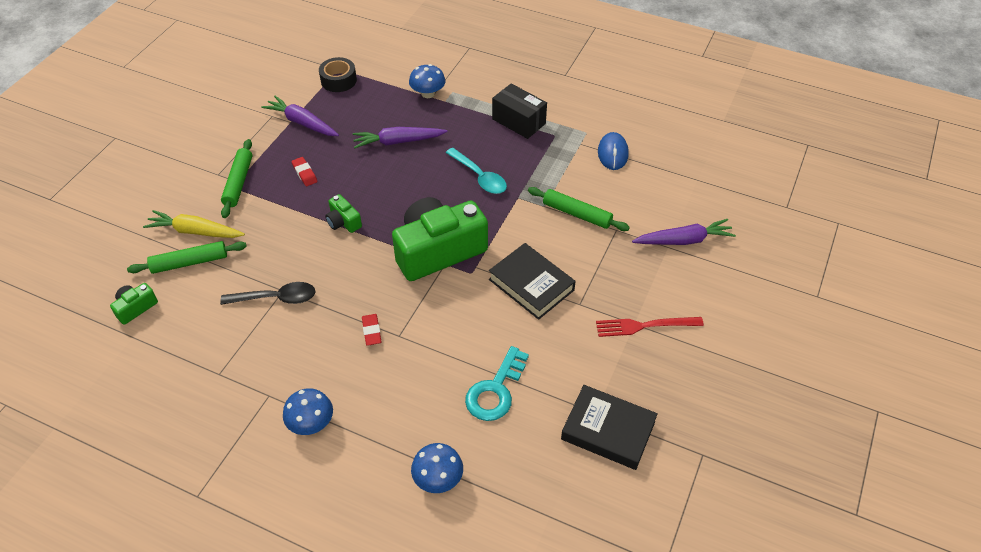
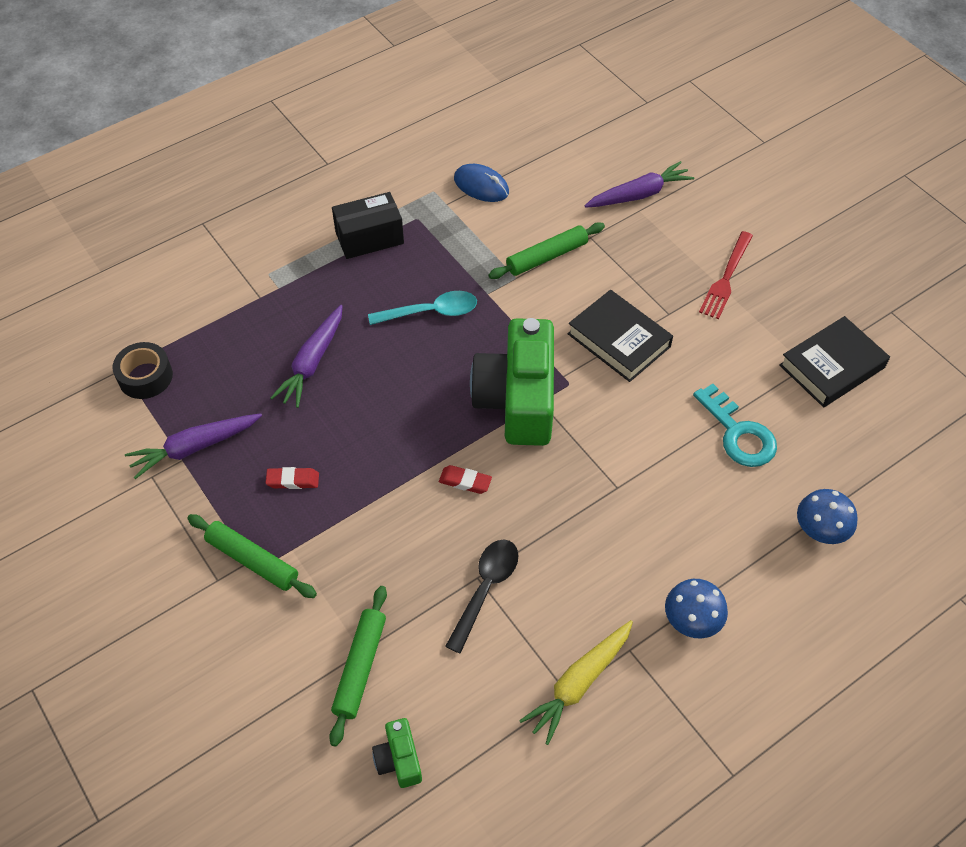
camera: 60 degrees left, 5 degrees up
yellow carrot [143,210,245,238] -> yellow carrot moved to [519,620,633,745]
green camera [325,194,362,233] -> none
red eraser [362,314,382,346] -> red eraser moved to [439,465,492,494]
blue mushroom [409,64,445,98] -> none
black book [489,243,576,320] -> black book turned 60 degrees clockwise [568,290,673,382]
purple carrot [632,219,736,245] -> purple carrot turned 45 degrees clockwise [584,161,694,208]

